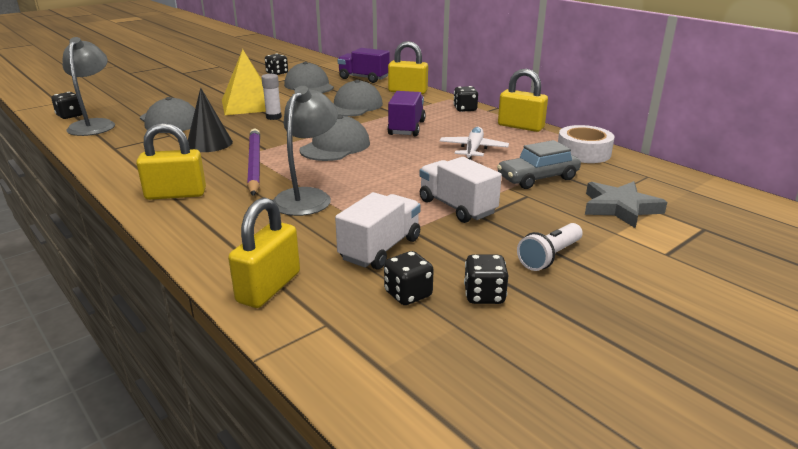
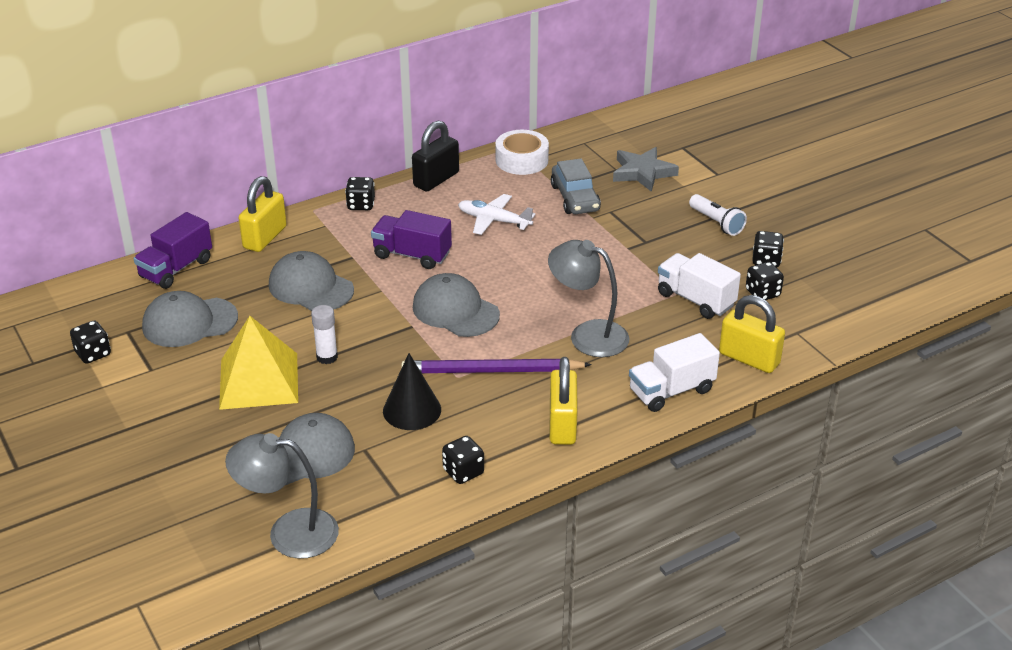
camera: 80 degrees left, 10 degrees up
black dice [51,92,83,119] -> black dice moved to [442,436,484,484]
white truck [419,157,502,223] -> white truck moved to [629,333,720,412]
yellow padlock [498,69,548,132] -> black padlock [412,121,459,191]

